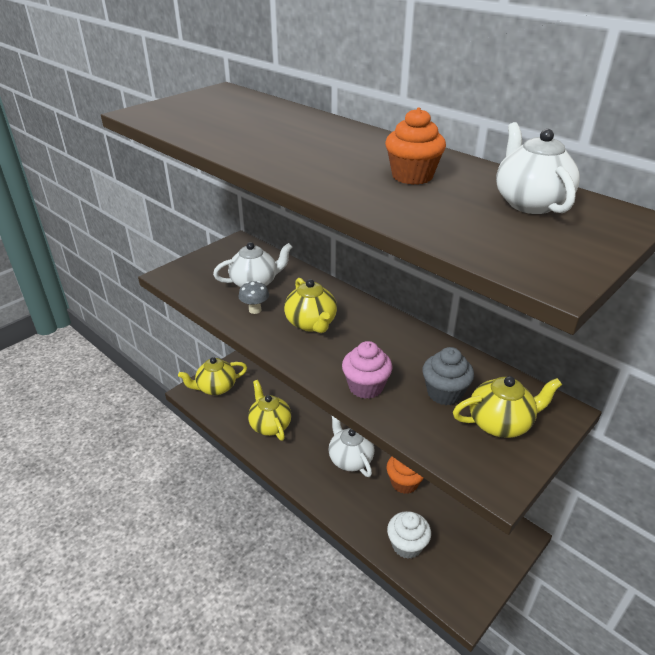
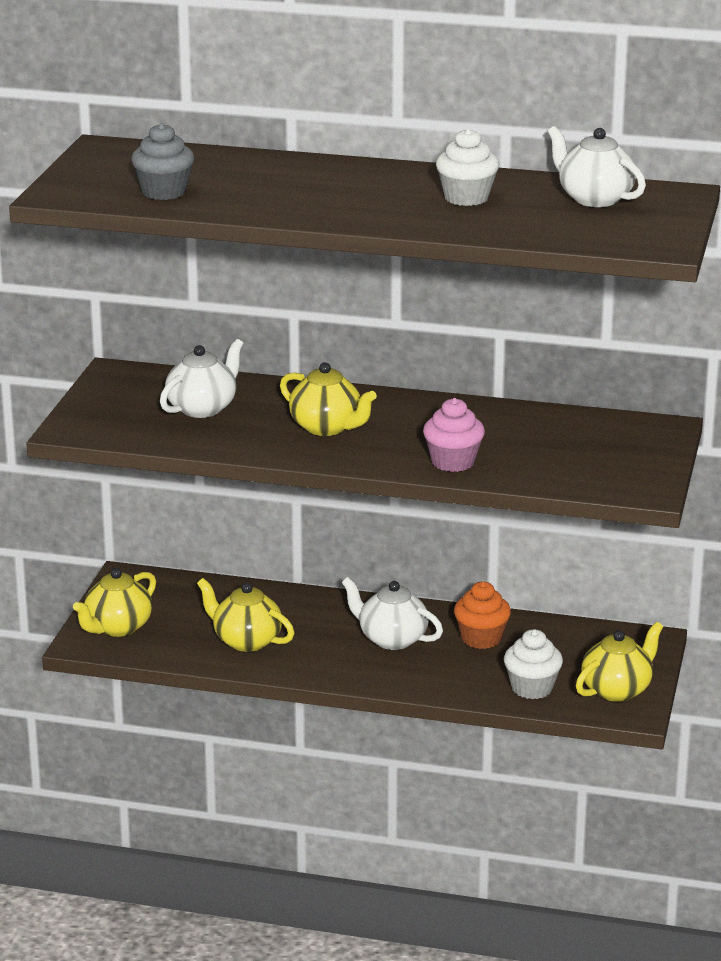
camera: 30 degrees left, 10 degrees down
grey mushroom [238,281,269,314] -> none
orange cupcake [385,107,446,185] -> white cupcake [436,128,499,206]
grey cupcake [423,347,474,405] -> grey cupcake moved to [131,123,194,200]
yellow teapot [453,376,562,438] -> yellow teapot moved to [576,622,663,702]

